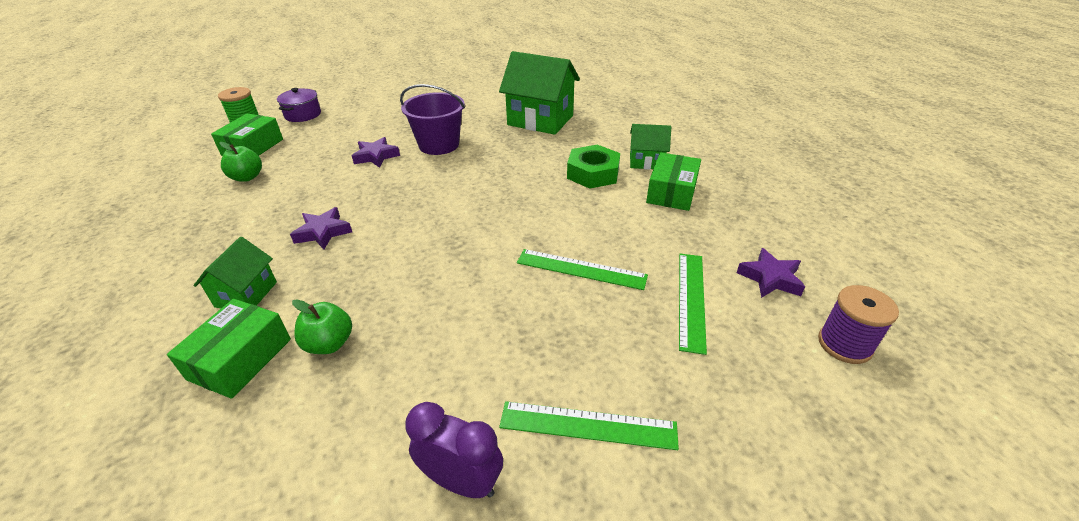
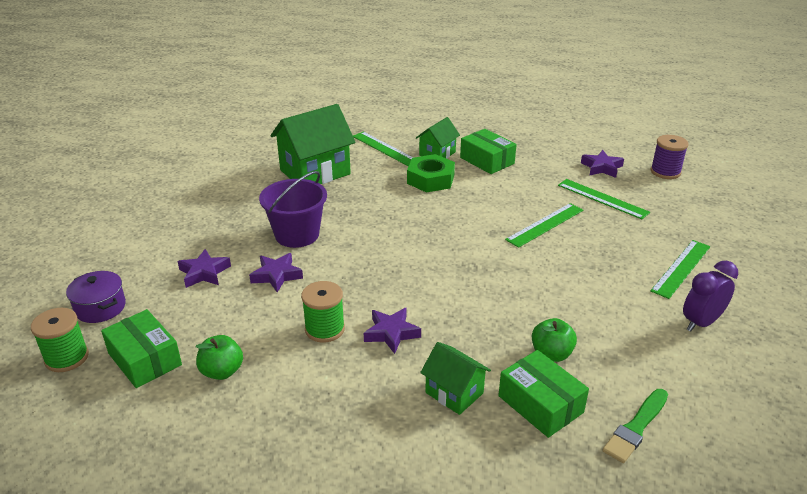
camera: 60 degrees left, 5 degrees down
none -> purple star [177,249,231,288]
none -> green spool [301,281,345,343]
none -> green ruler [353,132,414,166]
none -> green brush [603,389,668,463]

